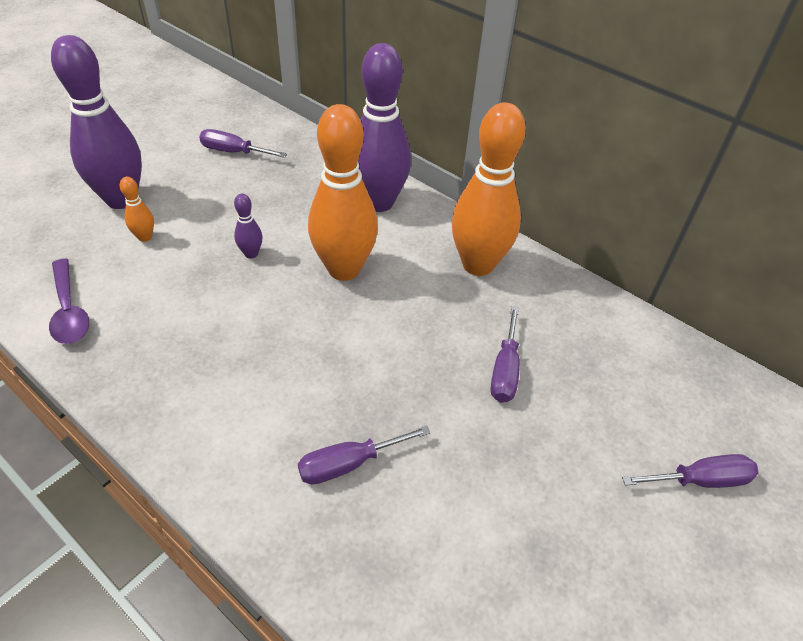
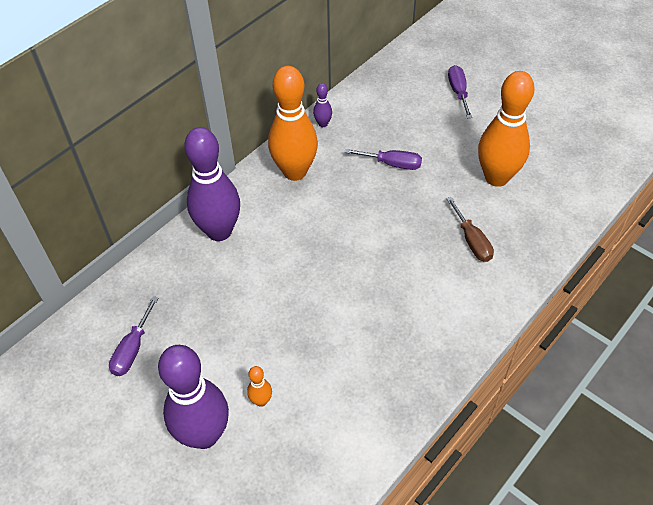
camera: 85 degrees left, 5 degrees up
purple spoon [49,259,89,344] -> none
purple bowling pin [234,194,262,259] -> purple bowling pin moved to [313,83,332,127]
purple screwdriver [298,426,430,484] -> brown screwdriver [446,197,494,262]
orange bowling pin [308,104,378,281] -> orange bowling pin moved to [478,71,535,187]

